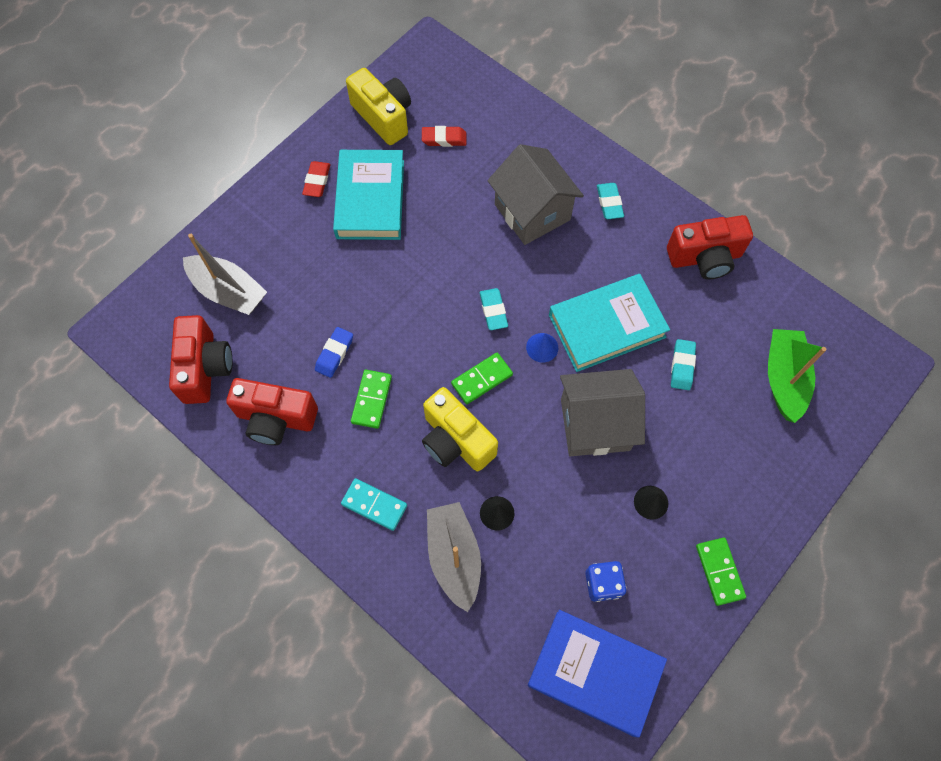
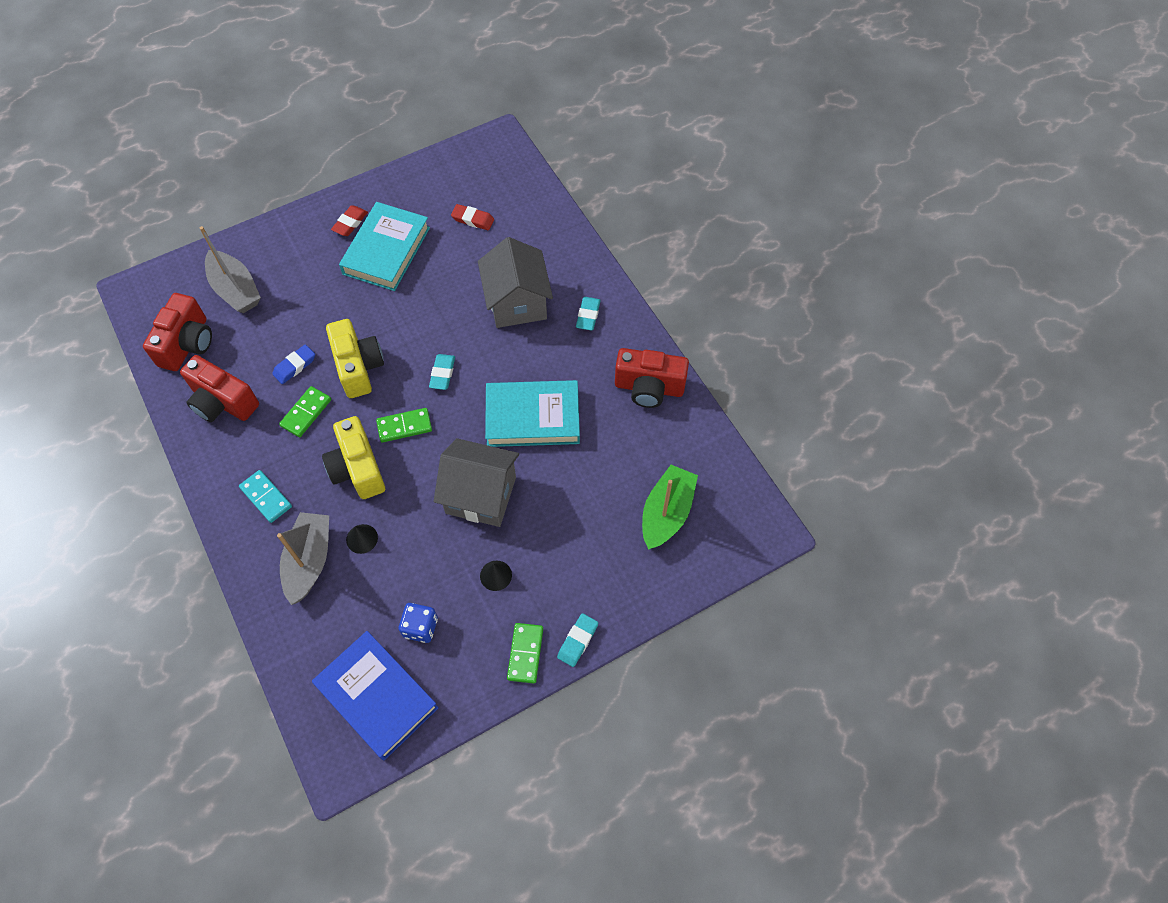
camera: 20 degrees right, 5 degrees down
yellow camera [346,68,411,145] -> yellow camera moved to [326,319,384,398]
blue cone [526,333,558,363] -> none
turquoise eraser [671,339,696,390] -> turquoise eraser moved to [557,613,598,667]

